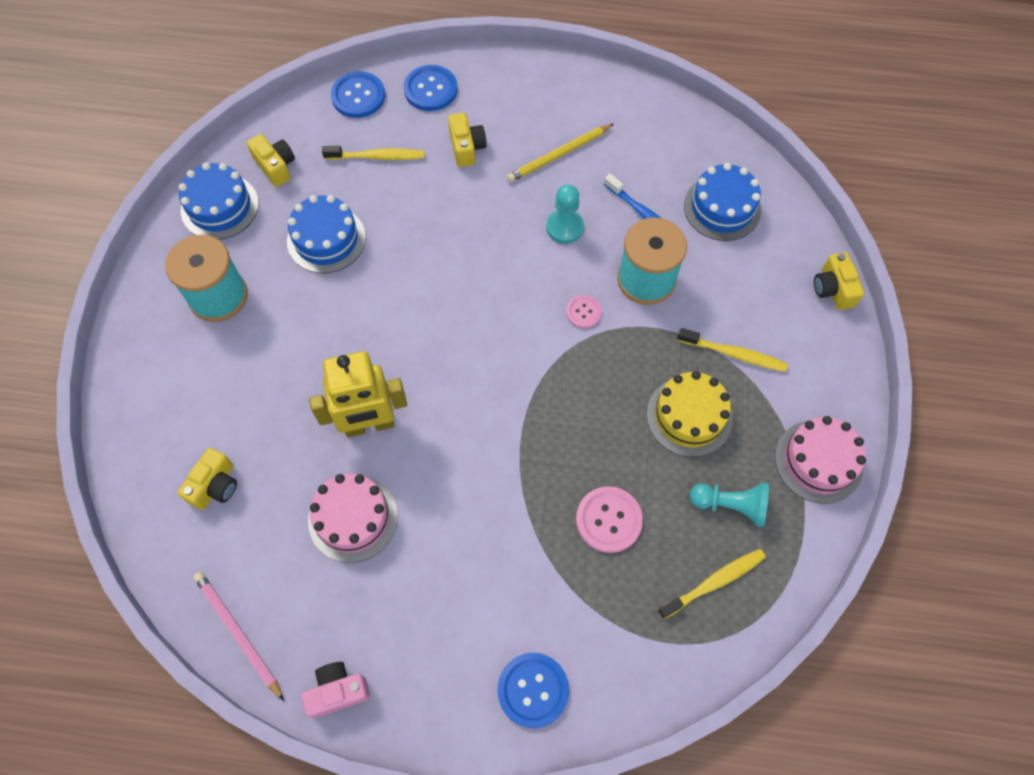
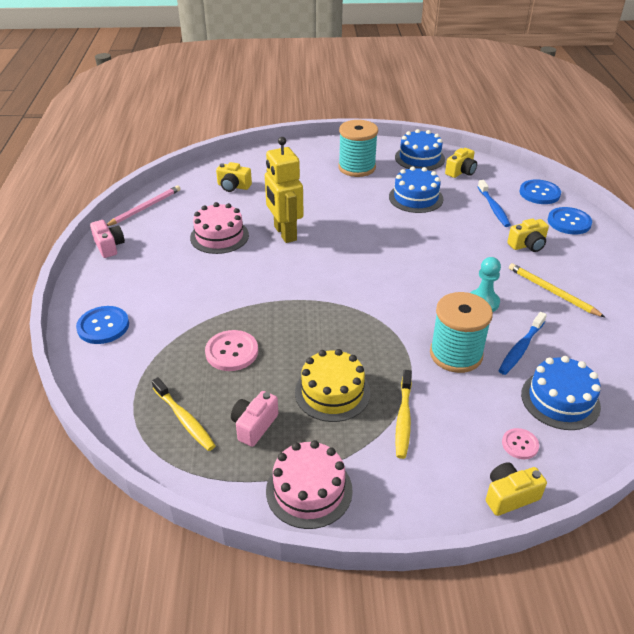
camera: 80 degrees right, 25 degrees down
yellow toothbrush [322,146,425,160] -> blue toothbrush [478,180,511,227]
pink button [566,295,602,329] -> pink button moved to [502,428,539,459]
turquoise pawn [690,483,769,527] -> pink camera [231,391,278,447]

